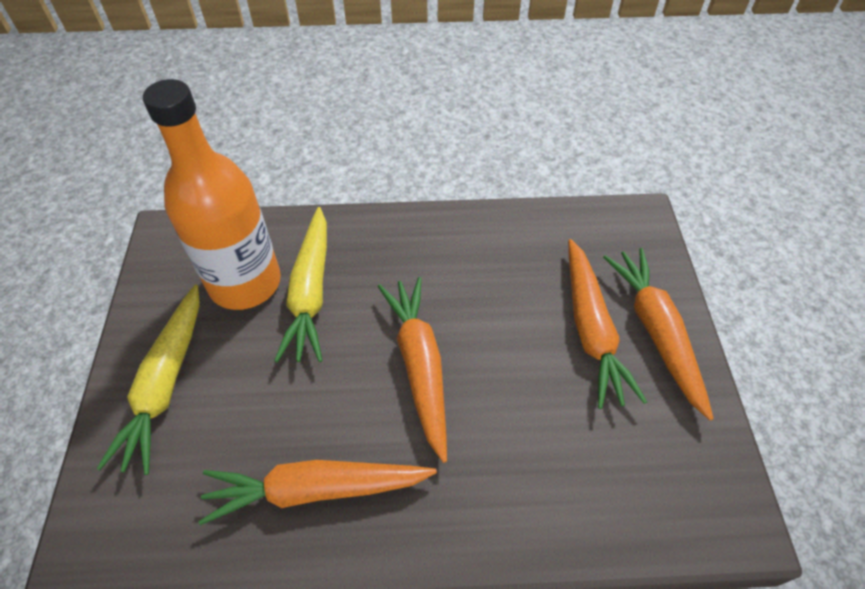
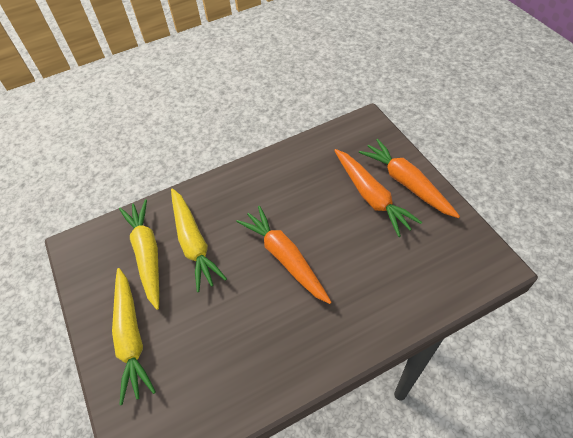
camera: 20 degrees left, 0 degrees up
orange bottle [143,79,281,310] -> yellow carrot [119,199,159,310]
orange carrot [198,460,437,525] -> none

